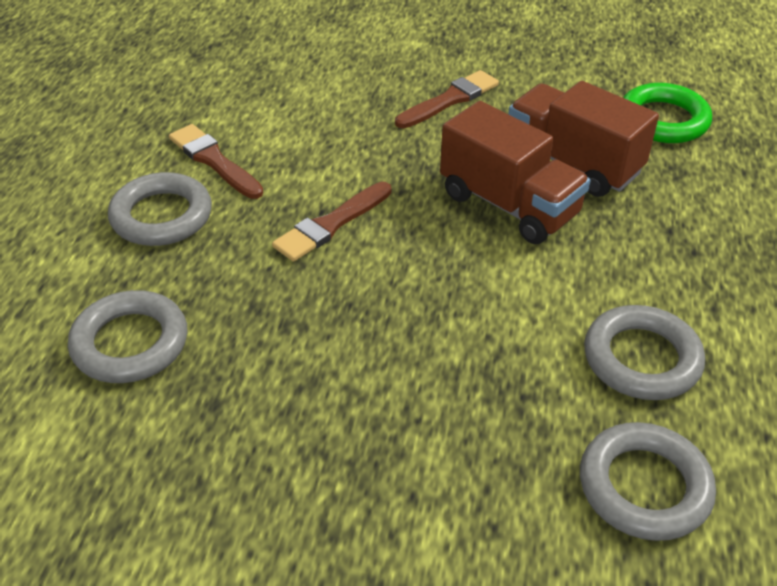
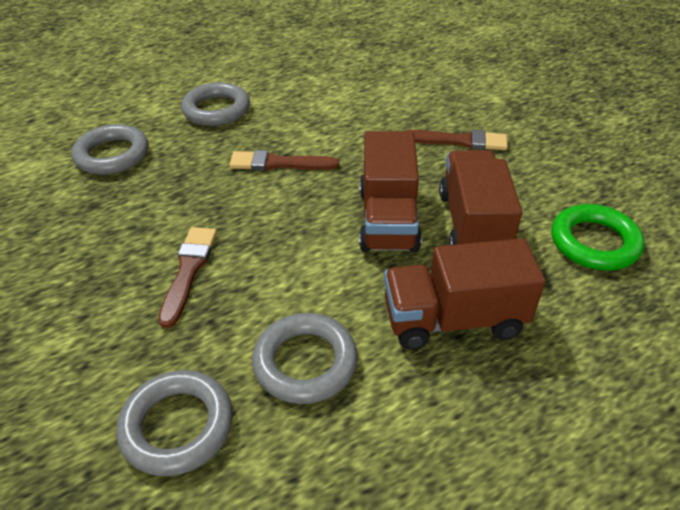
camera: 50 degrees right, 0 degrees up
brown brush [169,124,264,199] -> brown brush moved to [158,227,217,328]
none -> brown truck [384,238,545,350]

